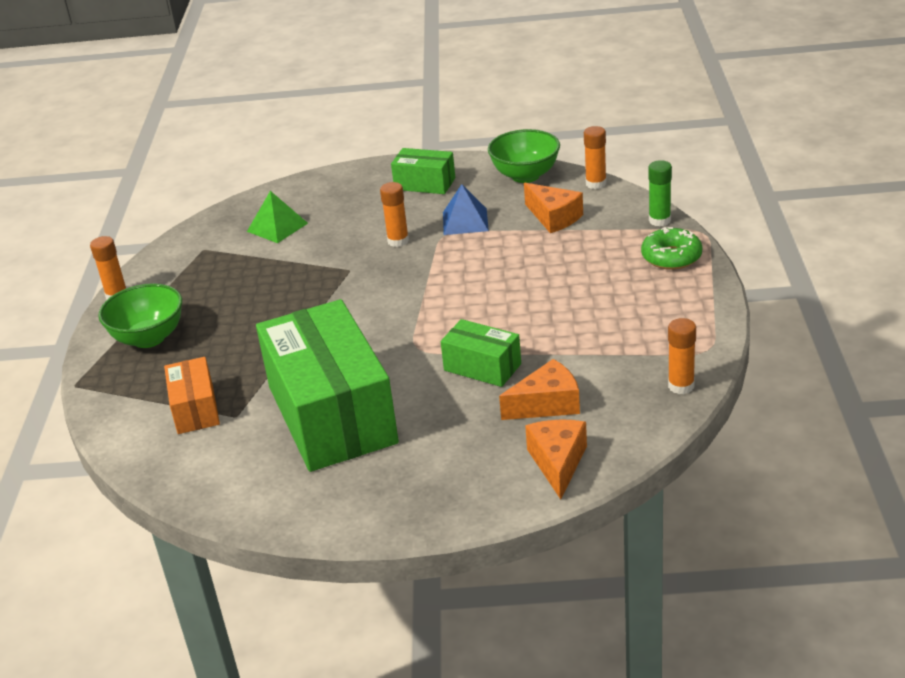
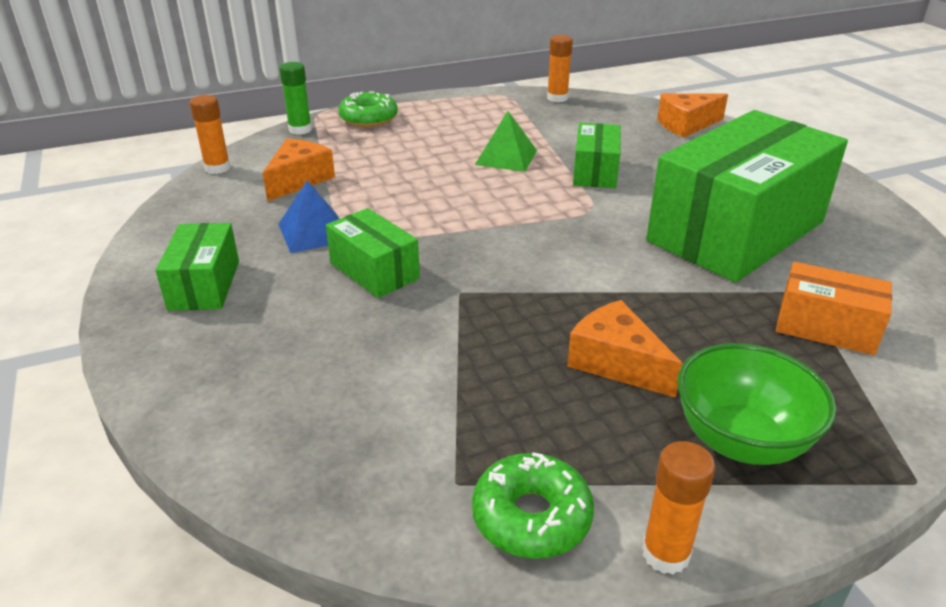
camera: 115 degrees left, 0 degrees up
orange box [164,357,220,434] -> orange box turned 60 degrees clockwise [776,262,892,355]
green pyramid [247,191,308,243] -> green pyramid moved to [475,111,537,172]
orange glue stick [380,182,409,247] -> green box [326,208,420,298]
green bowl [488,129,560,183] -> none
orange cheese [499,359,580,420] -> orange cheese moved to [567,300,683,398]
none -> green donut [472,452,594,559]

